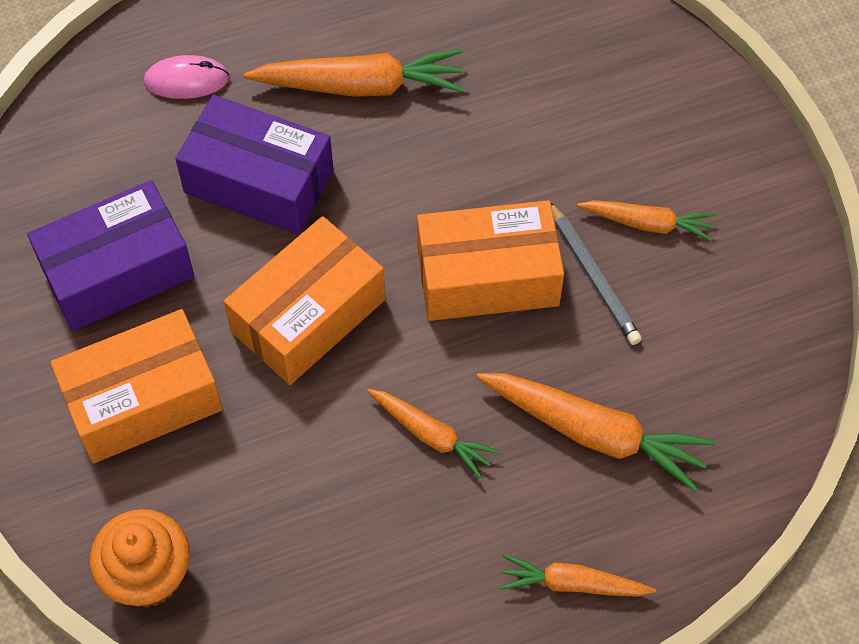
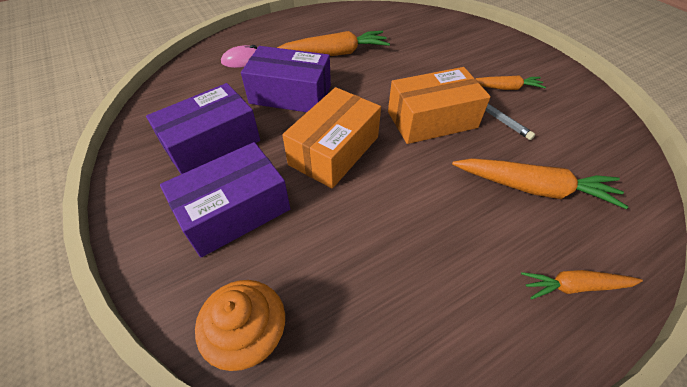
camera: 10 degrees left, 10 degrees down
orange box [50,309,223,463] -> purple box [160,142,290,257]
orange carrot [367,389,499,479] -> none

